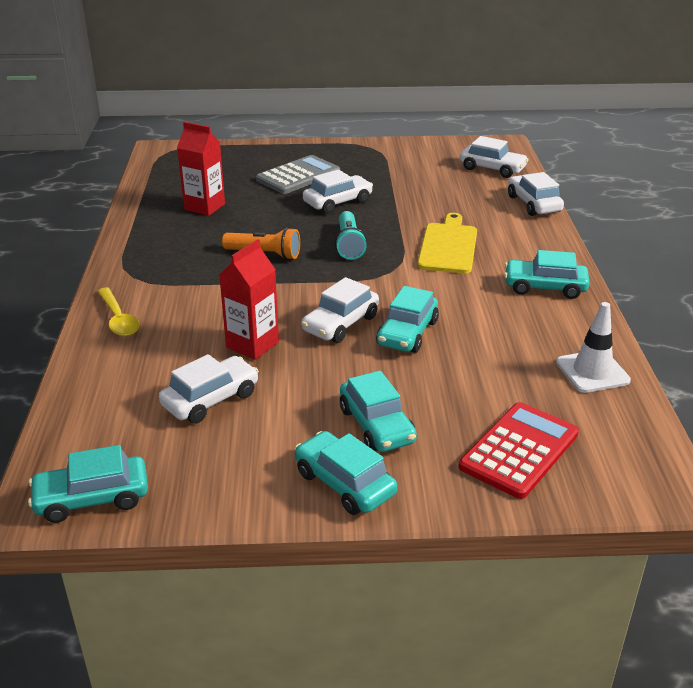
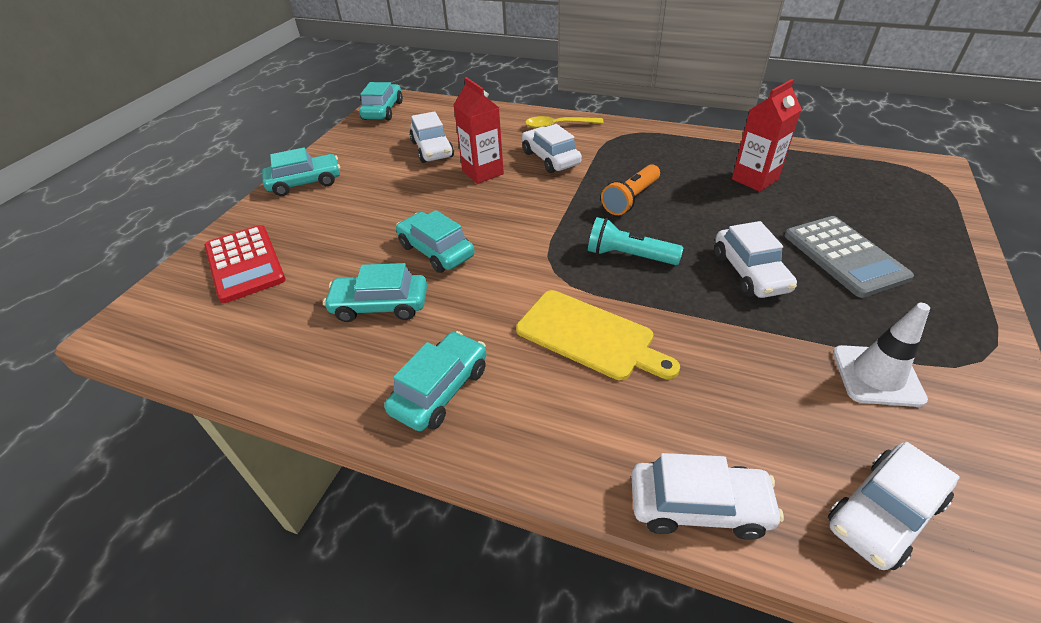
camera: 115 degrees right, 10 degrees up
white car [301,277,379,343] -> white car moved to [522,124,582,173]
turquoise car [340,371,417,452] -> turquoise car moved to [323,263,427,322]
white traffic cone [556,302,631,393] -> white traffic cone moved to [833,303,930,407]

